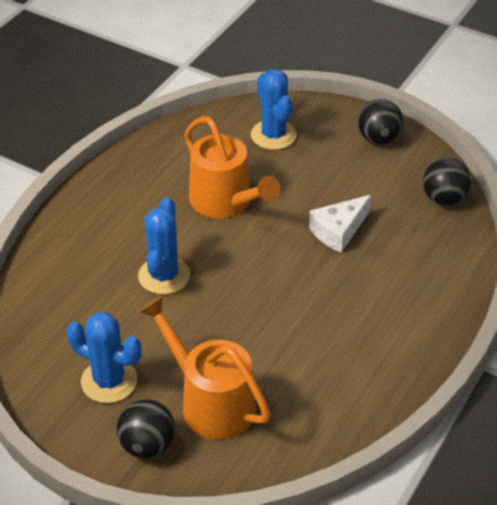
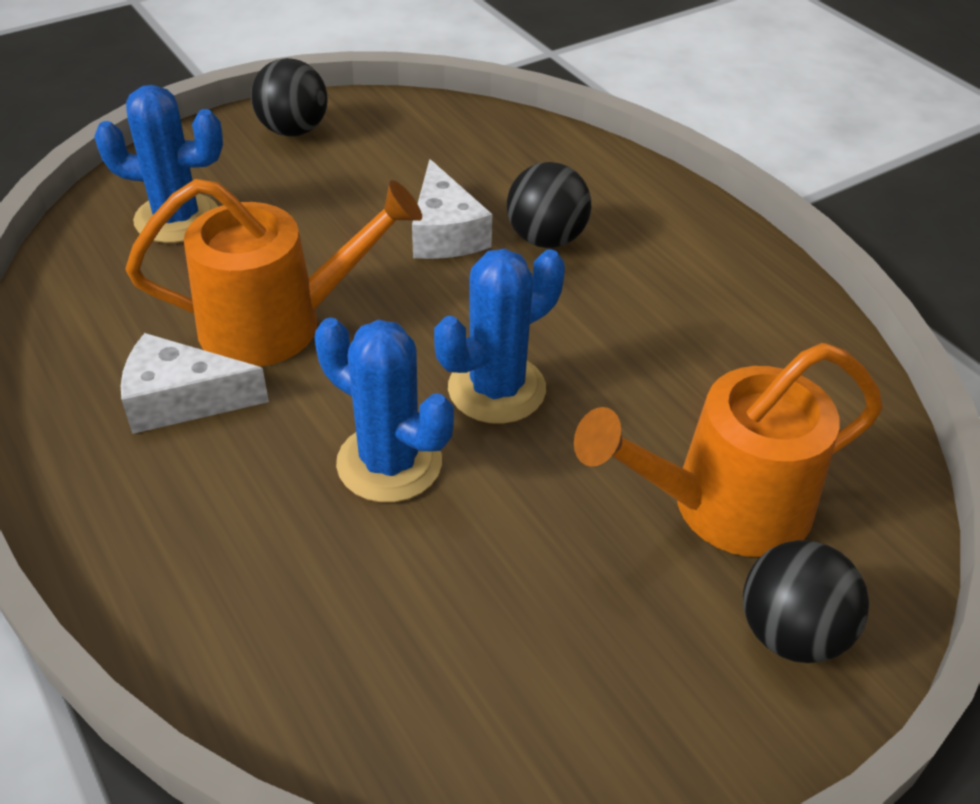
camera: 65 degrees left, 0 degrees up
blue cactus [66,312,142,403] -> blue cactus moved to [434,249,565,424]
black ball [423,158,471,206] -> black ball moved to [507,162,591,248]
none -> white cheese [121,333,269,434]

